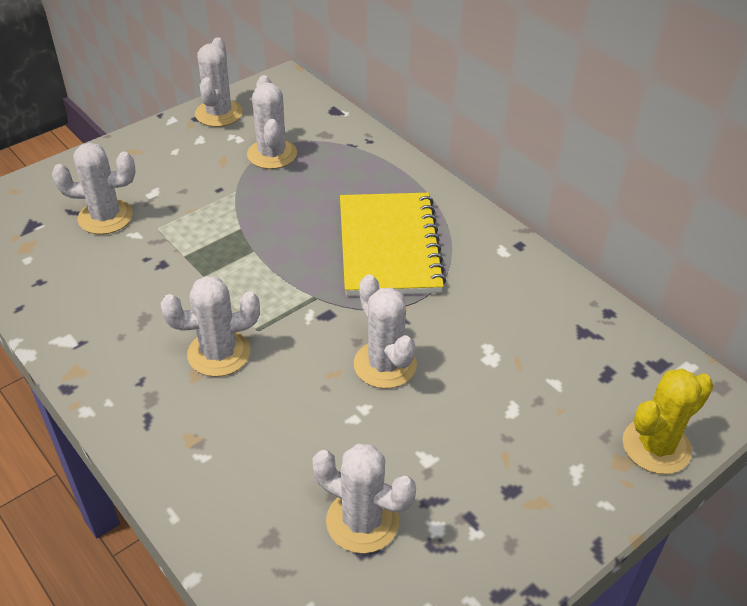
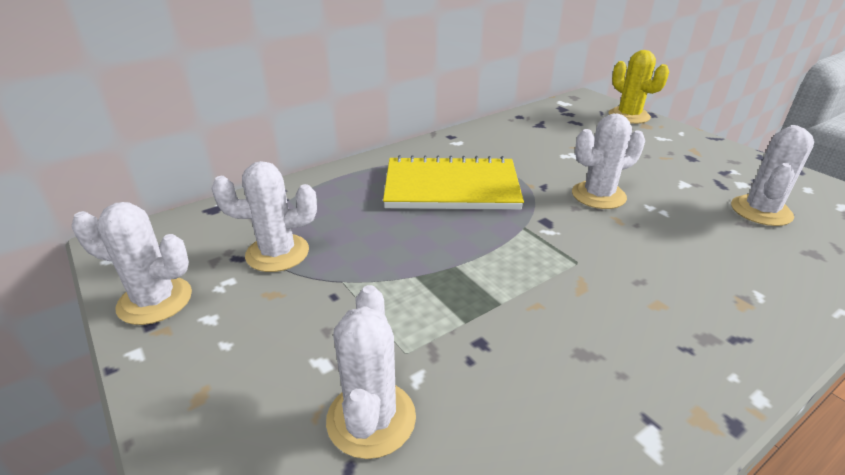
camera: 85 degrees left, 10 degrees down
white cactus [161,276,260,377] -> none

